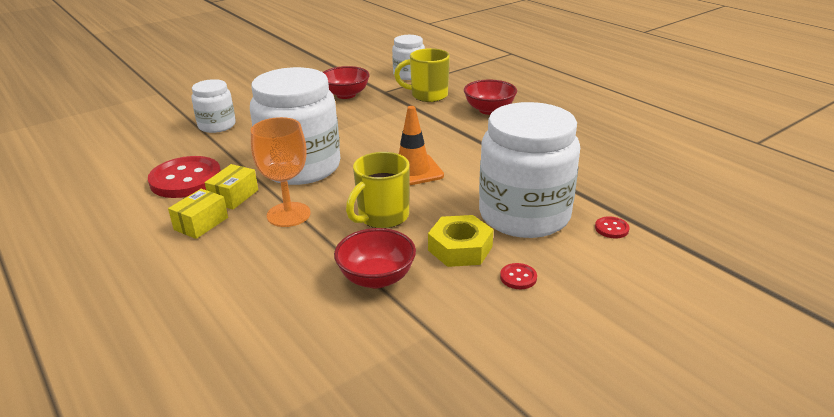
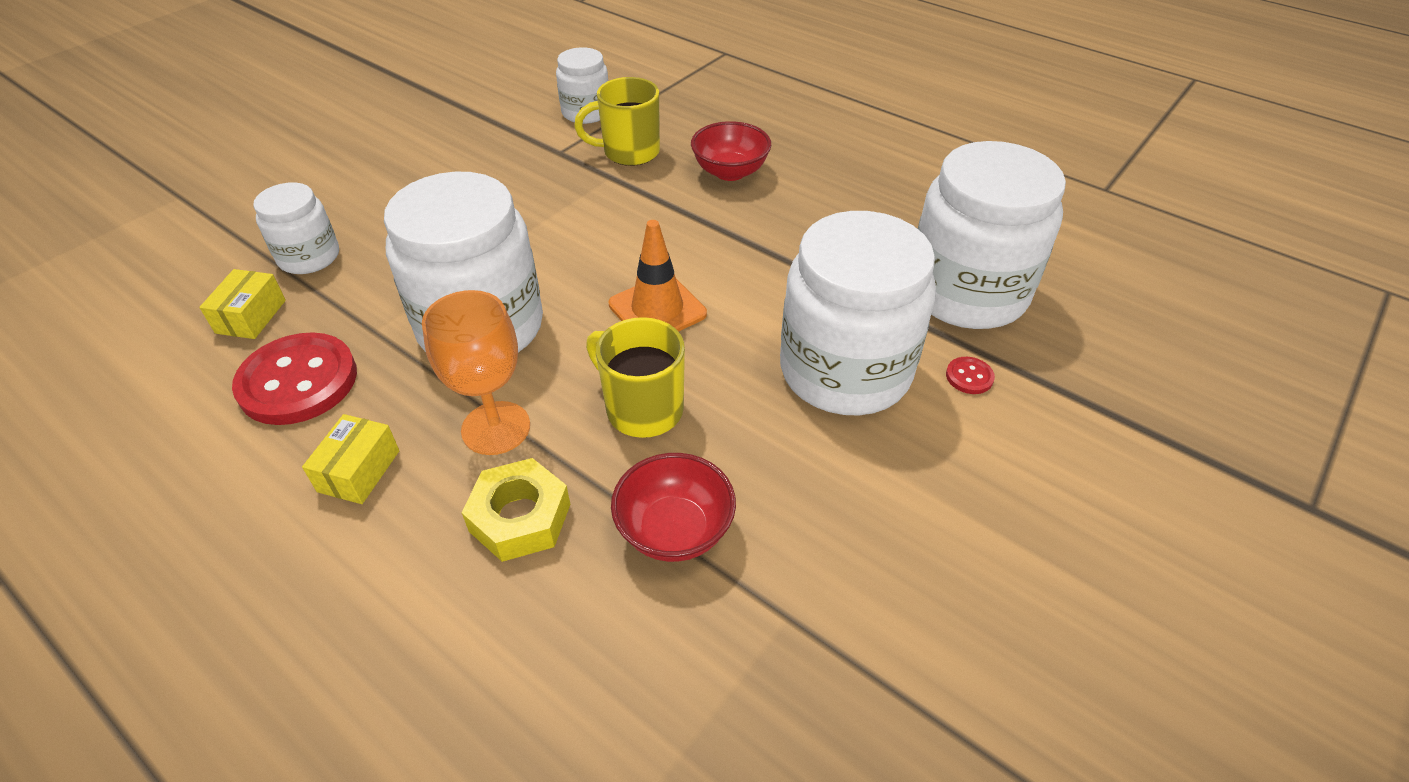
camera: 15 degrees left, 15 degrees up
yellow box [205,164,258,209] -> yellow box moved to [199,269,286,339]
red bowl [323,66,370,99] -> none
yellow mug [346,152,410,229] -> yellow mug turned 105 degrees clockwise [586,317,685,438]
yellow nut [428,215,493,267] -> yellow nut moved to [462,458,571,562]
red button [500,263,537,289] -> none
none -> white jar [918,141,1066,329]

